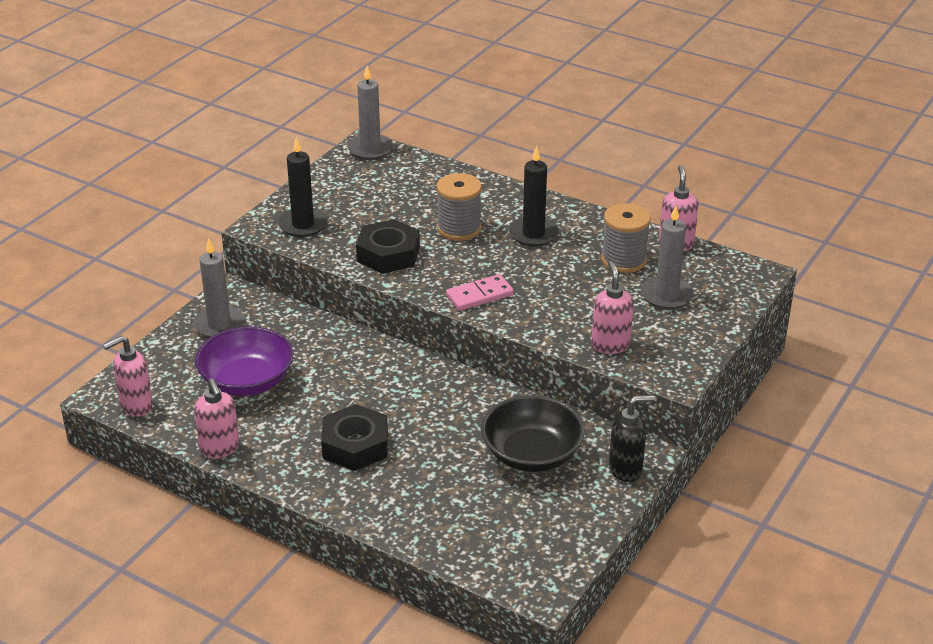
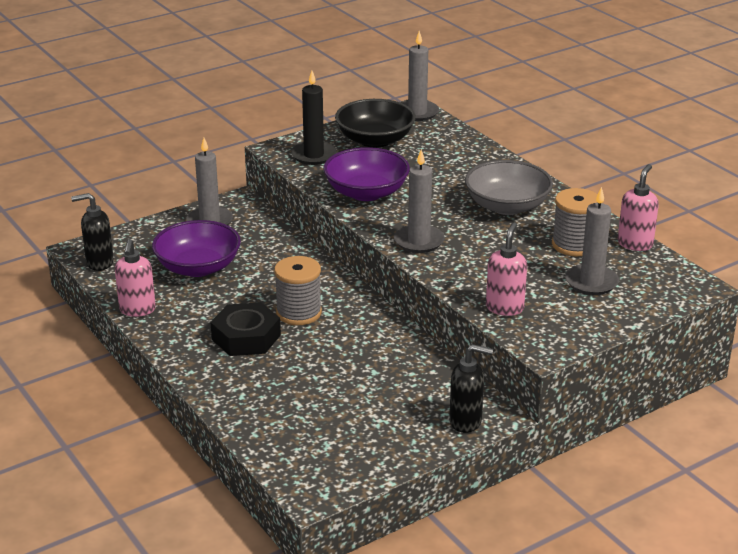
camera: 25 degrees right, 5 degrees down
pink soap dispenser [103,336,153,417] -> black soap dispenser [71,193,114,271]
black nut [356,219,420,274] -> purple bowl [323,147,410,201]
grey spool [437,173,482,241] -> grey spool moved to [274,256,322,325]
pink domino [446,274,514,311] -> grey candle [394,149,445,253]
black bowl [481,395,585,472] -> black bowl moved to [335,99,416,148]
black candle [509,146,559,247] -> grey bowl [465,160,553,215]

